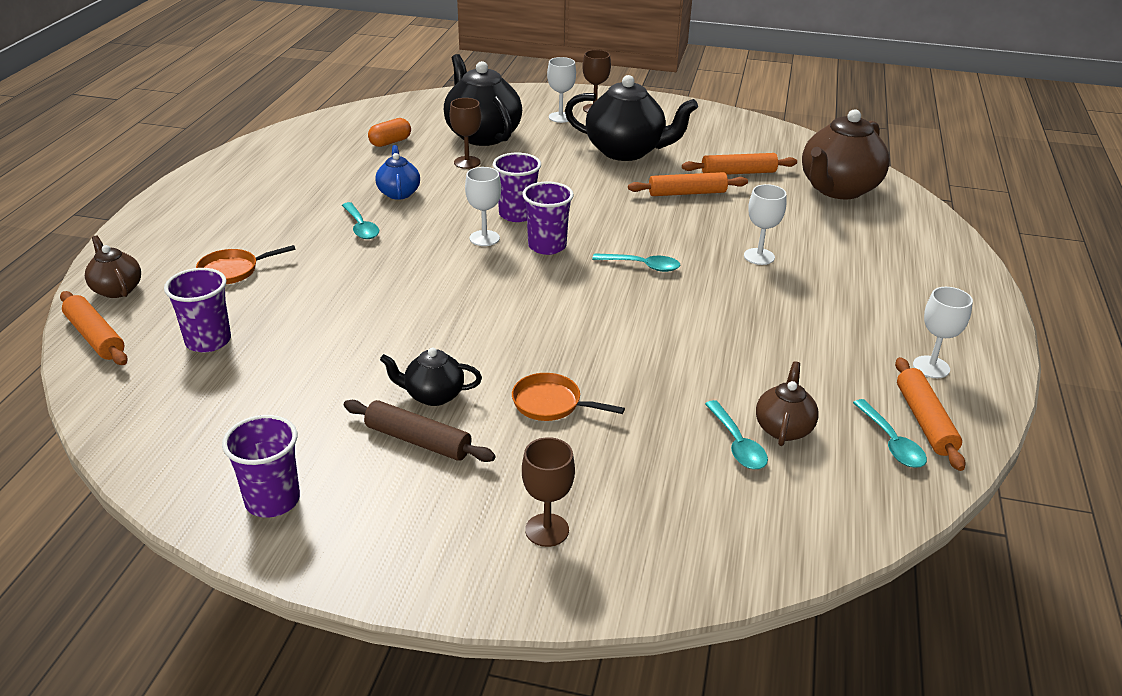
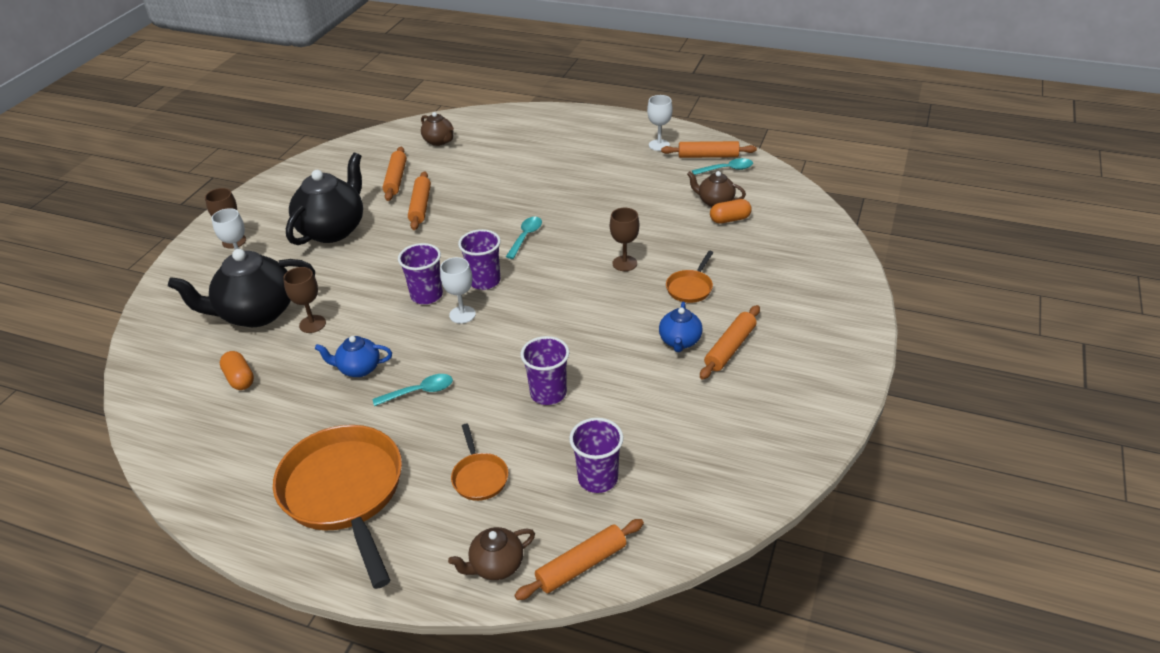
camera: 80 degrees left, 5 degrees up
purple cup [222,415,300,518] -> purple cup moved to [520,336,569,405]
brown rolling pin [344,400,496,462] -> orange rolling pin [700,305,760,380]
black teapot [380,348,482,406] -> blue teapot [659,302,703,352]
brown goblet [522,437,575,547] -> brown goblet moved to [610,208,639,271]
turquoise spoon [705,400,768,469] -> orange capsule [710,199,752,224]
white goblet [744,184,786,265] -> none
brown teapot [802,109,890,199] -> brown teapot [421,112,454,146], size x0.51
none -> orange pan [273,425,402,589]

